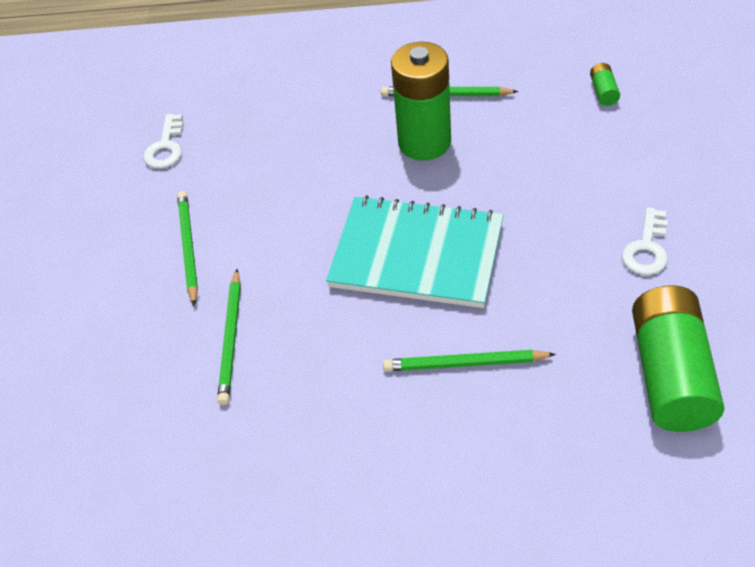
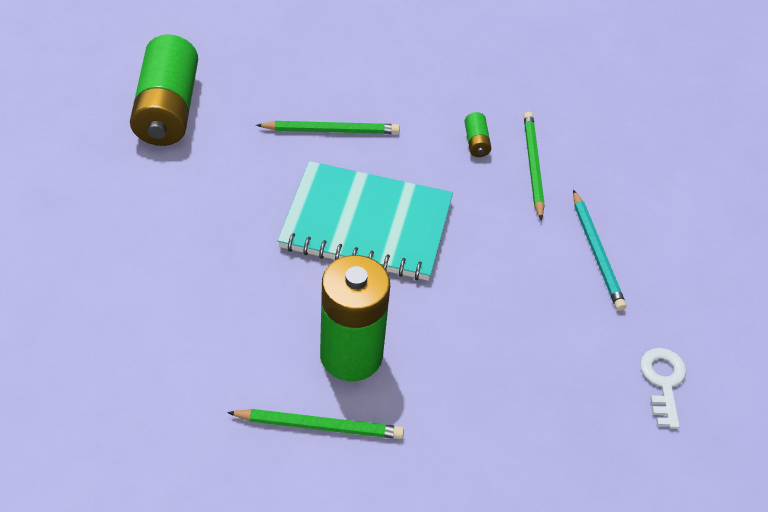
camera: 170 degrees right, 0 degrees up
green pencil [177,191,198,306] -> turquoise pencil [573,190,626,311]
green battery [590,63,620,106] -> green battery moved to [464,112,491,157]
white key [622,207,668,275] -> none

